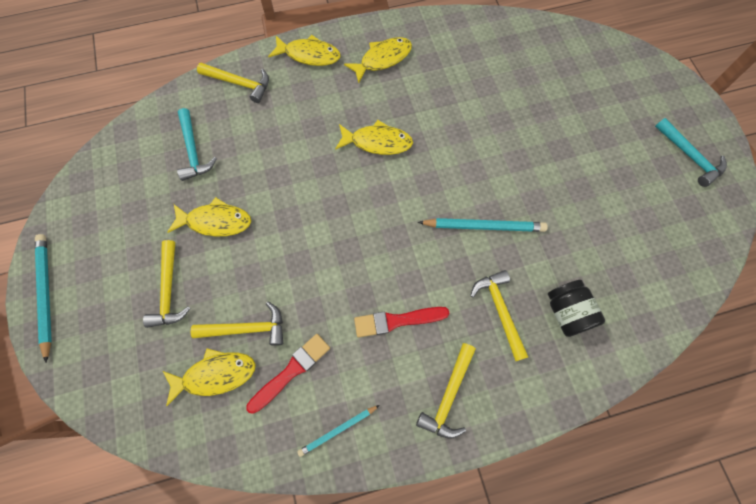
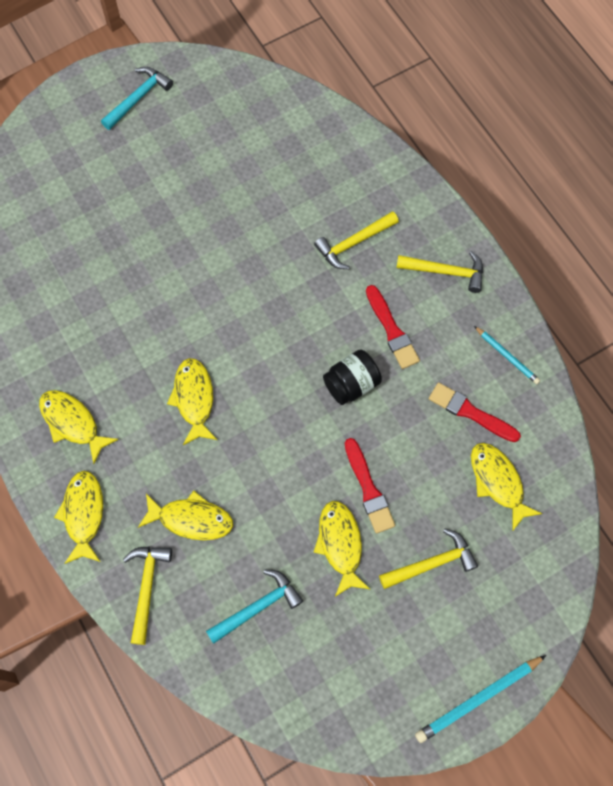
camera: 105 degrees left, 0 degrees up
yellow hammer [190,301,283,346] -> none
turquoise pencil [418,218,548,232] -> none
black jar [548,280,605,337] -> black jar moved to [323,349,382,405]
none -> yellow fish [138,491,233,540]
none -> red brush [345,438,395,534]

